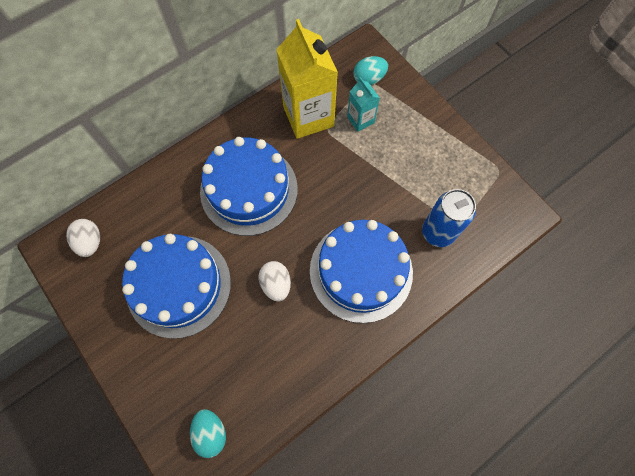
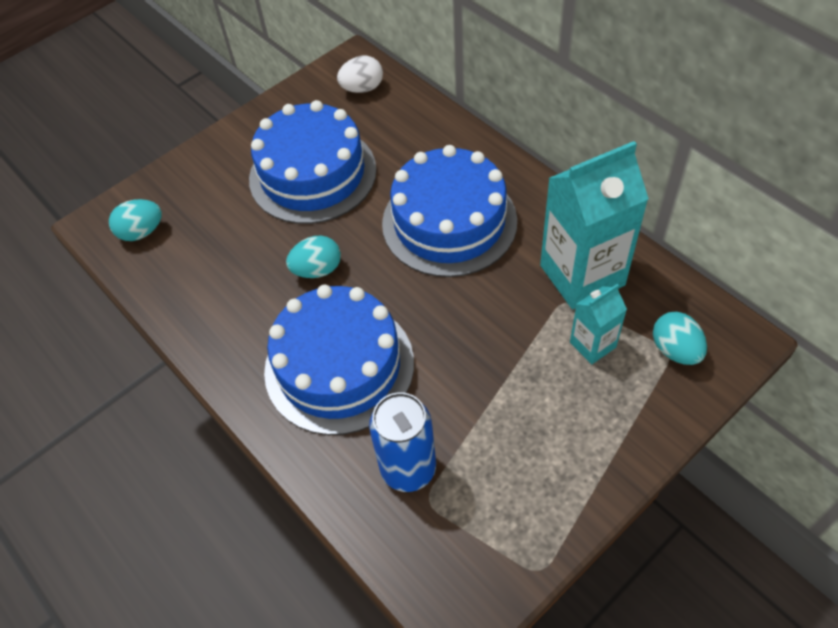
camera: 90 degrees right, 15 degrees down
white egg [259,261,291,302] -> turquoise egg [286,236,341,278]
yellow carton [276,19,338,139] -> turquoise carton [540,141,649,309]

